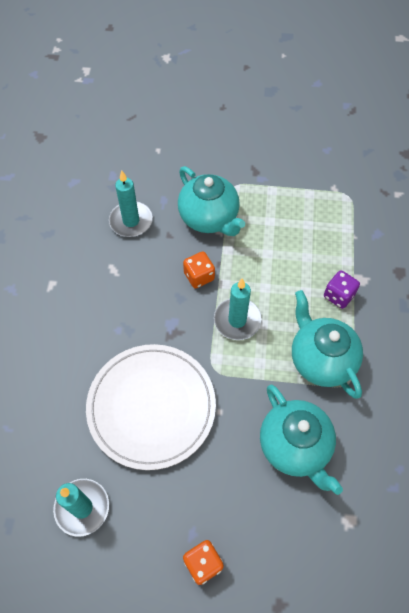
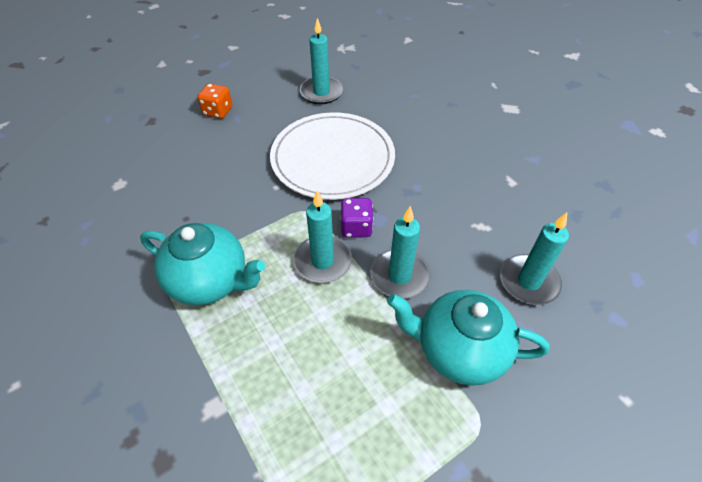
camera: 140 degrees right, 10 degrees down
orange dice [183,252,215,288] -> turquoise candle [370,206,431,299]
turquoise teapot [260,385,343,495] -> none
purple dice [324,270,360,309] -> purple dice moved to [341,198,374,238]

